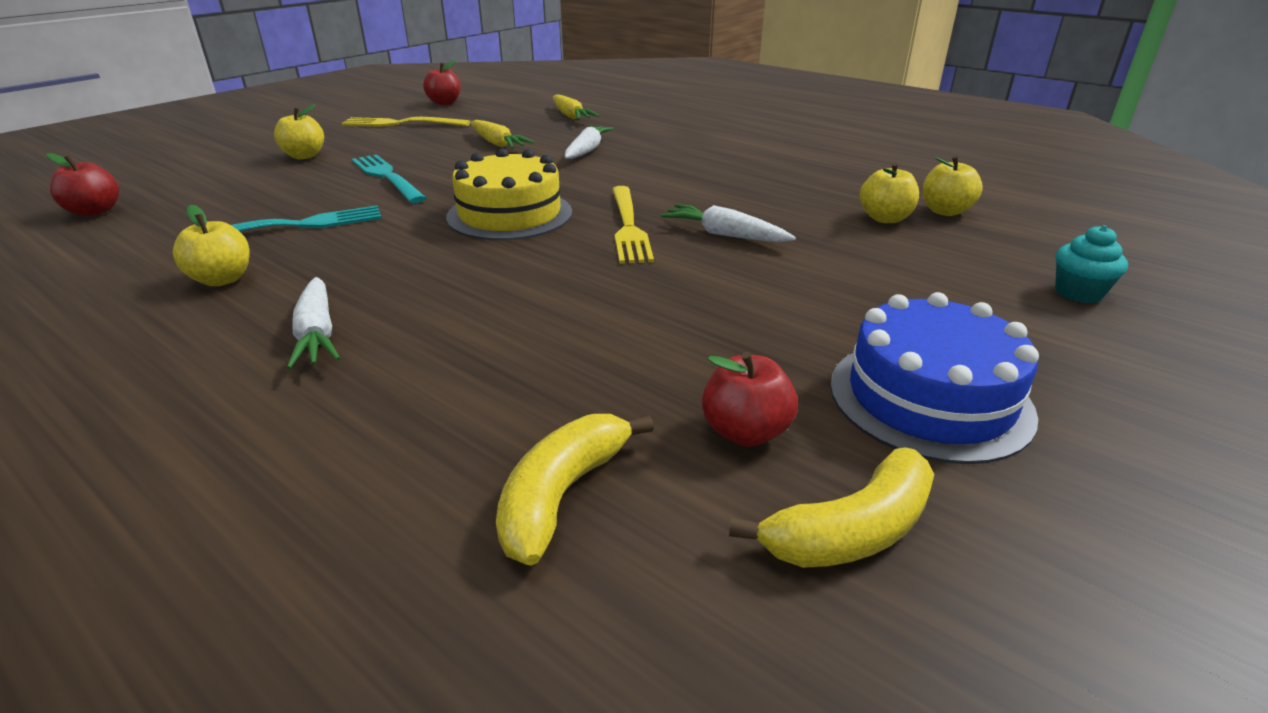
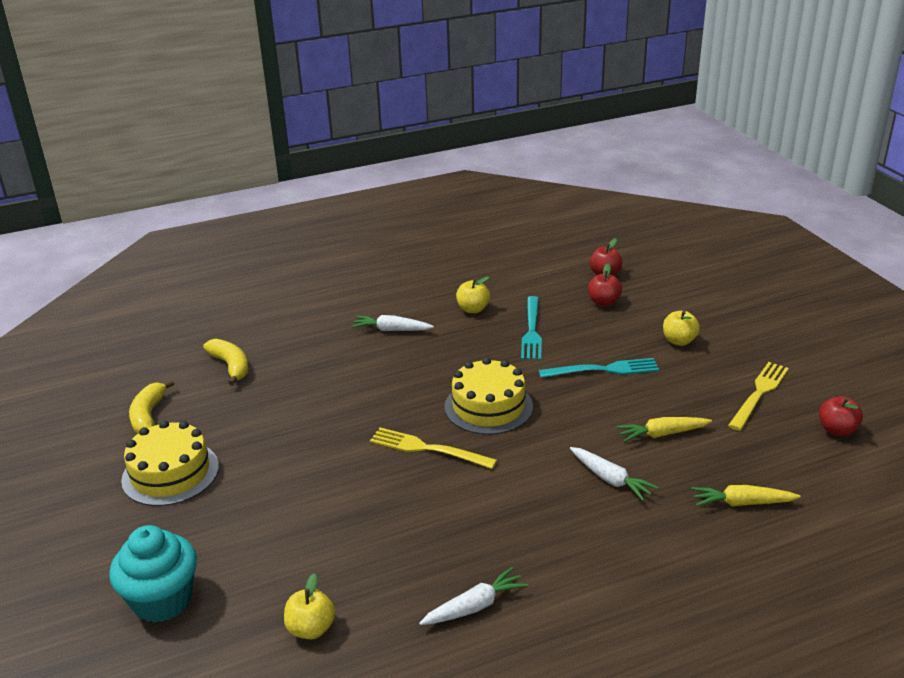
camera: 120 degrees right, 0 degrees up
white carrot [661,204,796,242] -> white carrot moved to [419,567,528,625]
red apple [702,352,798,447] -> red apple moved to [588,264,622,306]
blue cake [830,292,1039,464] -> yellow cake [121,420,219,506]
yellow apple [860,162,919,223] -> none
turquoise cupcake [1055,225,1128,303] -> turquoise cupcake [109,525,197,623], size x1.88

